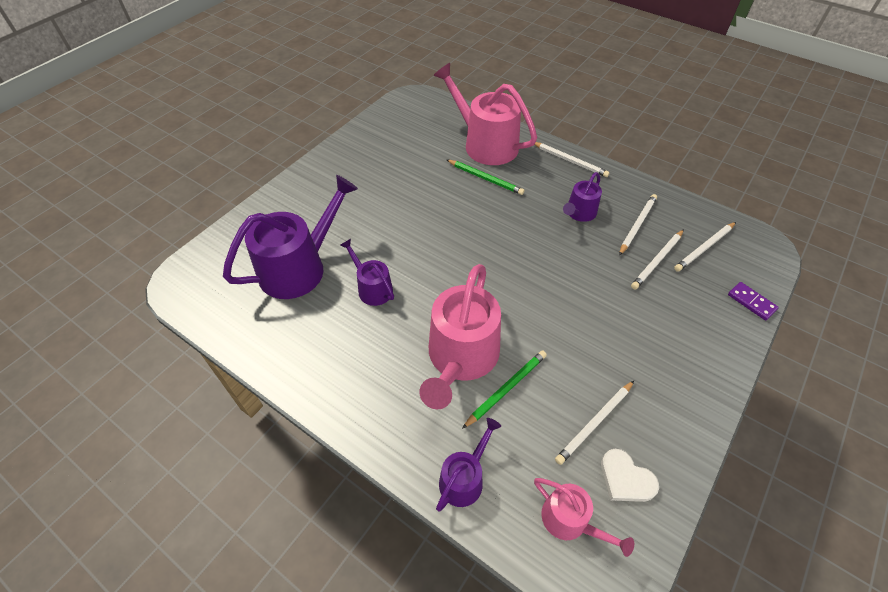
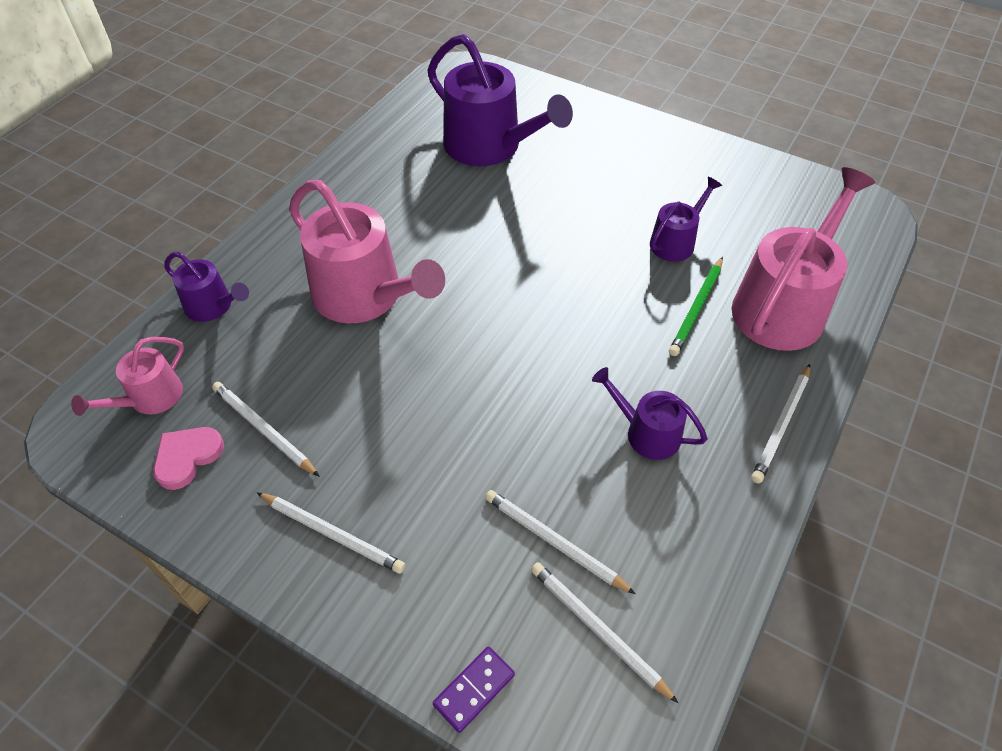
camera: 85 degrees right, 0 degrees up
purple watering can [340,239,394,306] -> purple watering can moved to [650,177,722,262]
pink watering can [419,264,501,409] -> pink watering can turned 150 degrees counterclockwise [289,180,445,324]
green pencil [462,350,547,429] -> none
white heart [601,449,659,502] -> pink heart [153,427,224,490]
white pencil [619,194,657,256] -> white pencil moved to [257,492,405,574]

